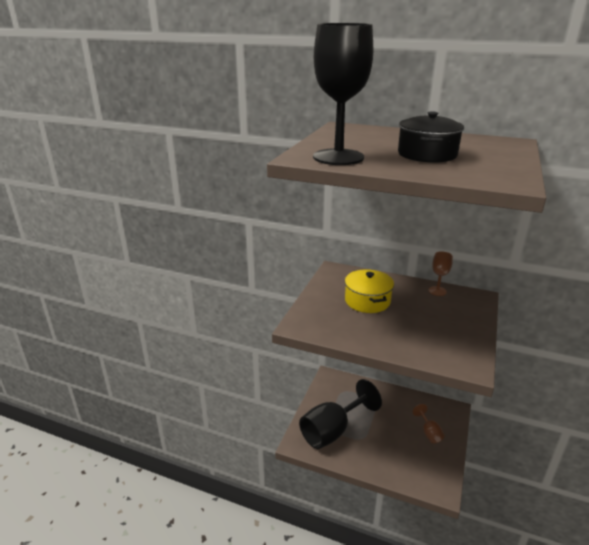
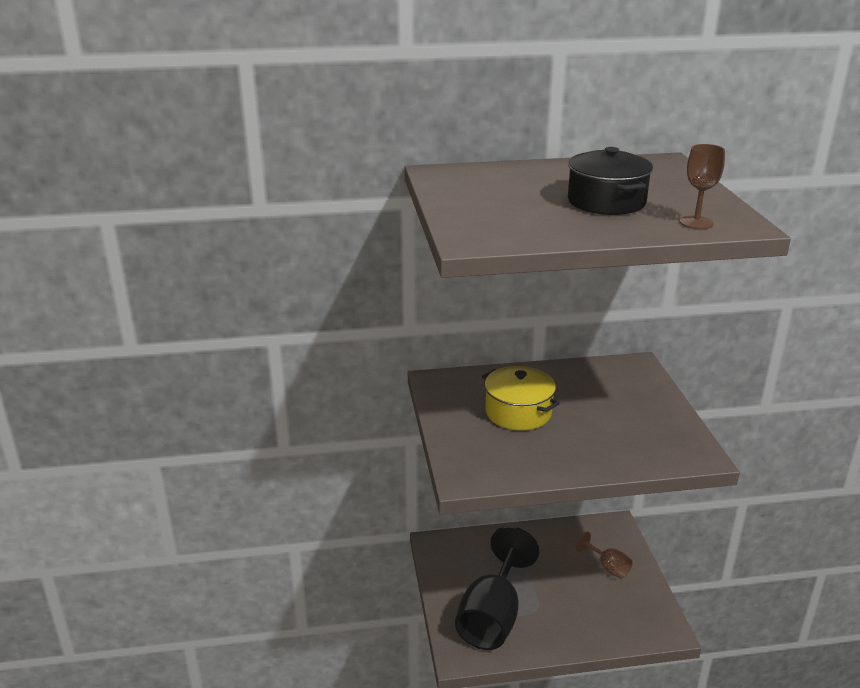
camera: 30 degrees left, 0 degrees up
black goblet [313,23,373,165] -> none
brown goblet [429,251,453,296] -> brown goblet moved to [680,144,725,229]

